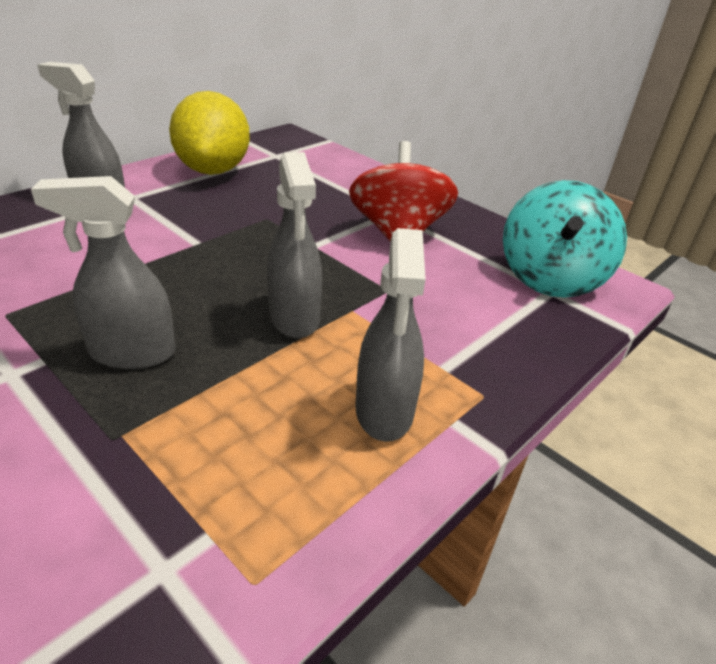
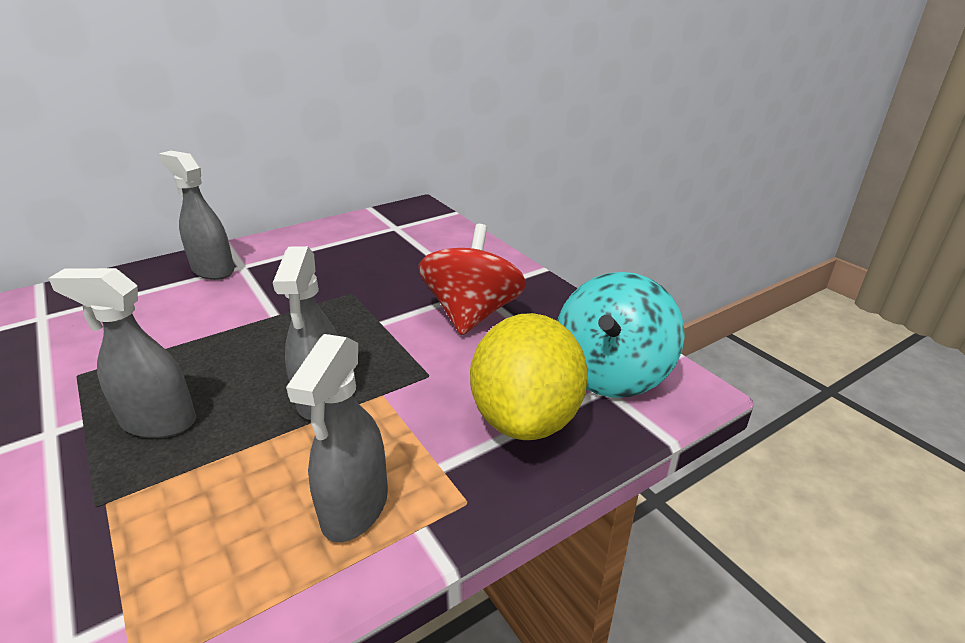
camera: 15 degrees right, 5 degrees down
yellow lemon [169,91,250,175] -> yellow lemon moved to [470,313,588,440]

